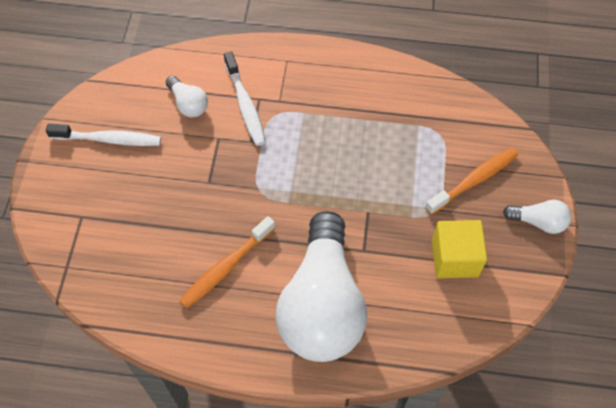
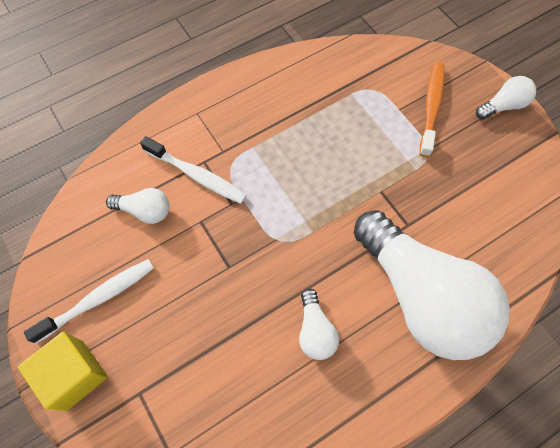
camera: 40 degrees left, 5 degrees up
orange toothbrush [180,216,275,308] -> white light bulb [299,288,339,360]
yellow cube [432,220,487,278] -> yellow cube moved to [18,332,108,411]

